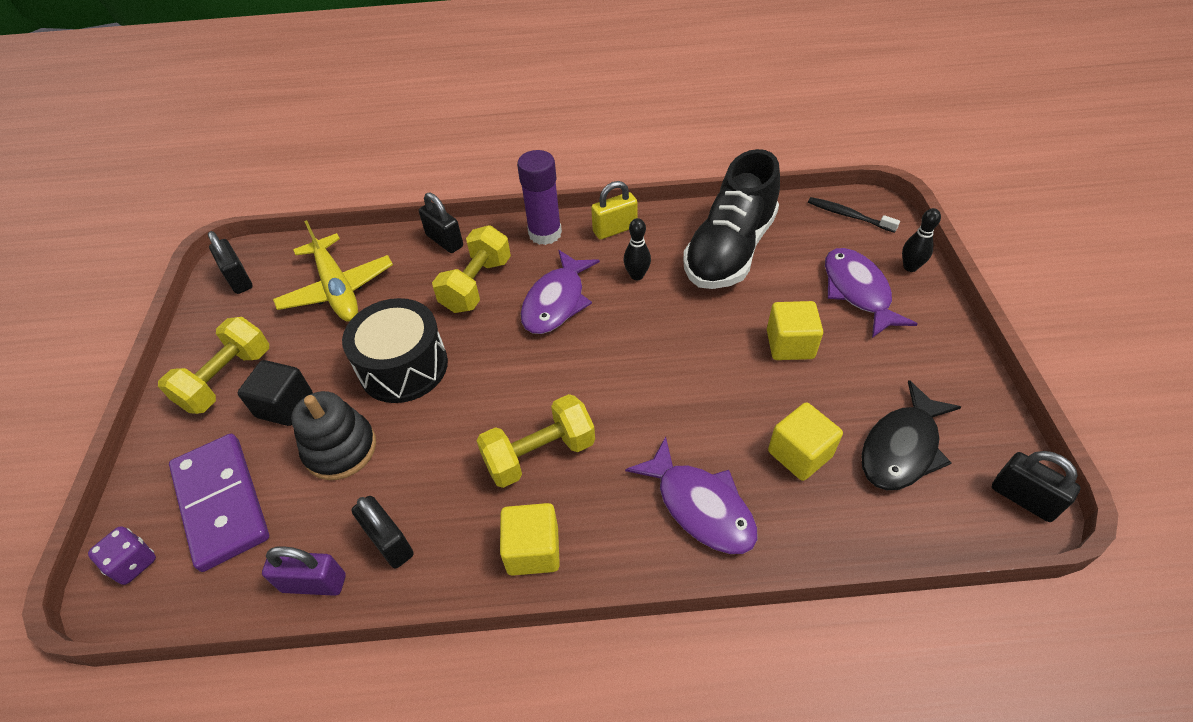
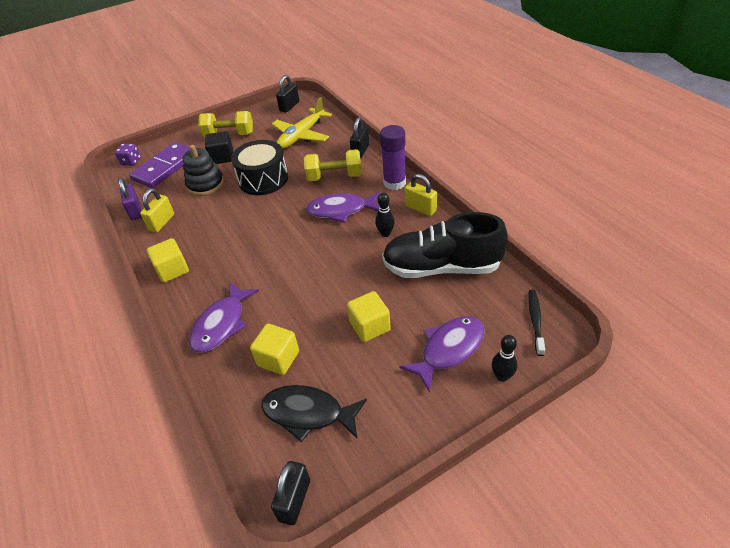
camera: 65 degrees right, 5 degrees down
black padlock [351,496,414,569] -> yellow padlock [140,188,174,232]
yellow dumbbell [476,394,595,488] -> none

